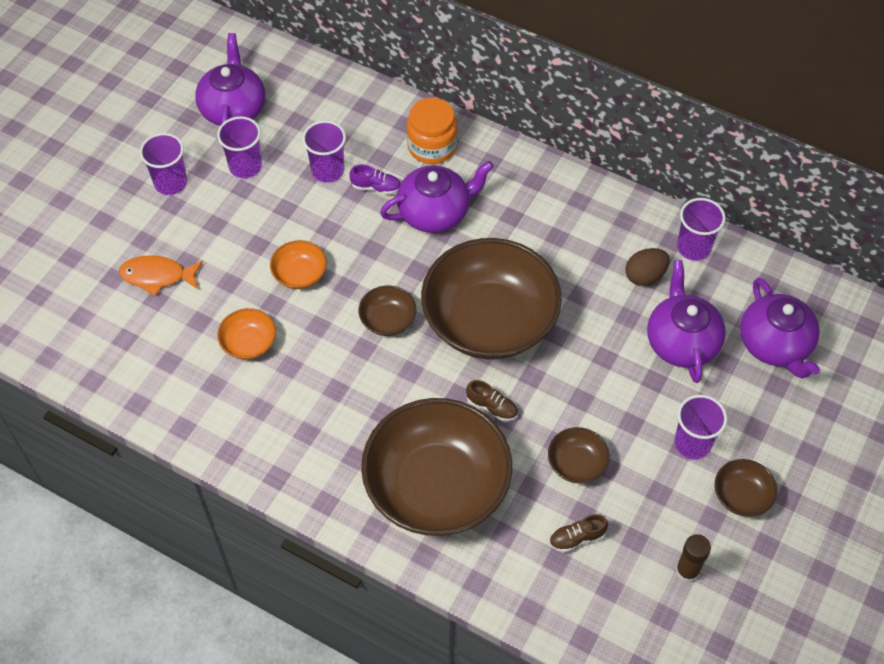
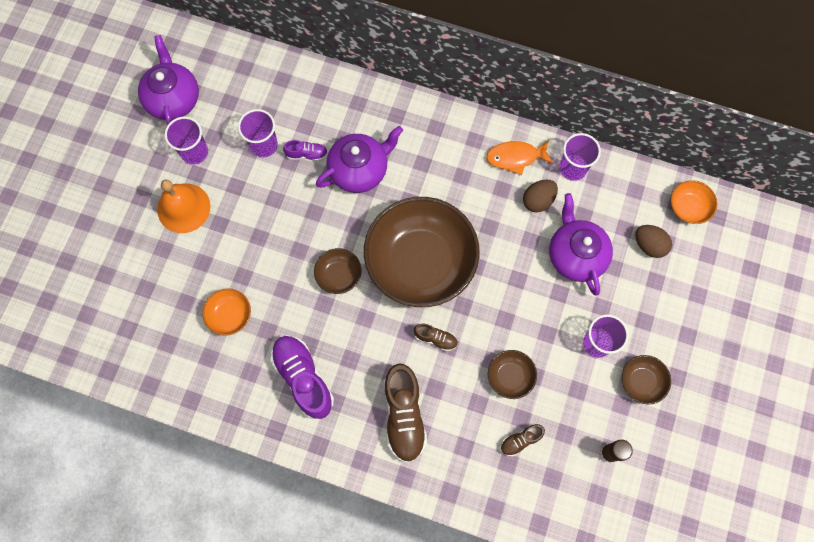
camera: 10 degrees left, 15 degrees up
orange fish [119,255,203,296] -> orange fish moved to [486,139,553,175]
purple cup [140,133,187,195] -> none
orange bowl [270,240,327,289] -> orange bowl moved to [671,180,718,224]
brown bowl [361,398,512,536] -> brown shoe [384,364,427,463]
orange jar [406,98,458,164] -> none
purple teapot [740,278,820,379] -> brown egg [635,225,672,258]
none -> orange bell [157,179,211,233]
none -> purple shoe [270,335,334,419]

